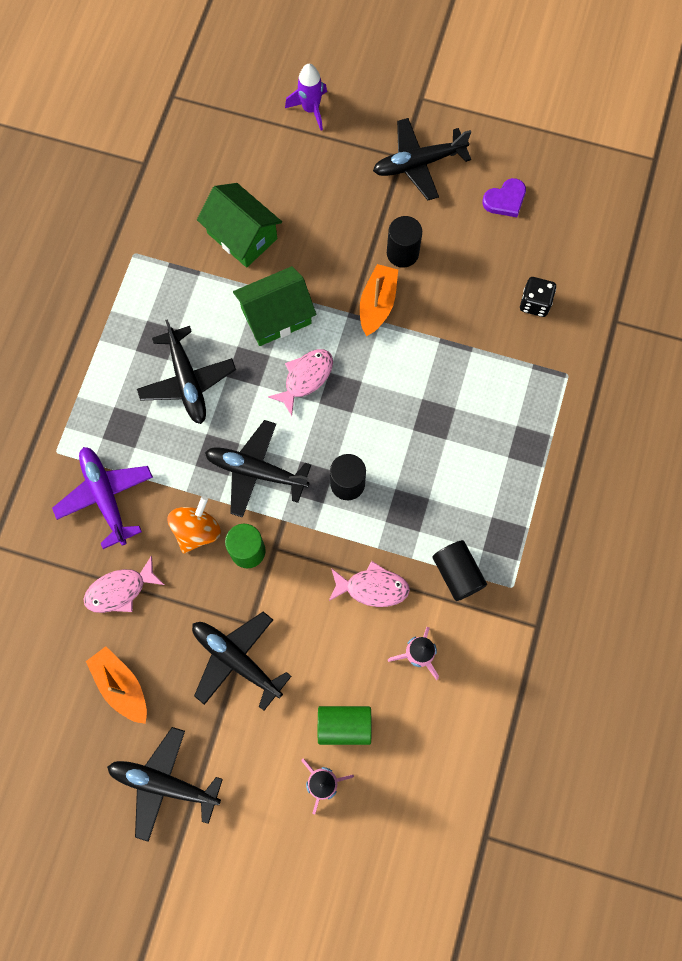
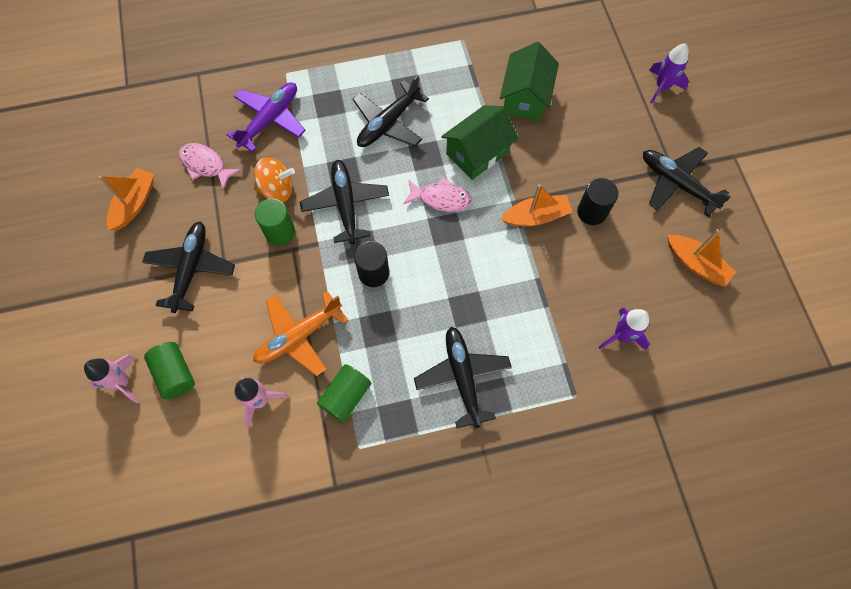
camera: 60 degrees right, 5 degrees down
black plane [107,727,223,842] -> black plane moved to [414,327,512,428]
green house [233,266,316,346] -> green house turned 75 degrees counterclockwise [441,105,519,180]
pink fish [329,561,410,607] -> orange plane [253,291,348,376]
black cylinder [432,540,487,601] -> green cylinder [317,364,372,423]
purple heart [482,178,526,217] -> orange boat [668,229,736,287]
black dice [520,277,556,317] -> purple rocket [599,308,650,351]

